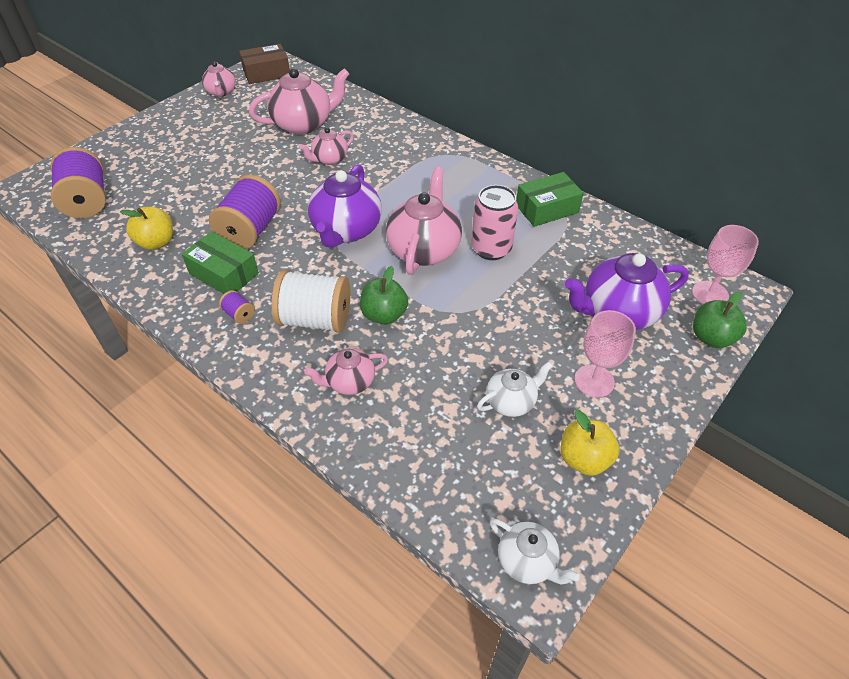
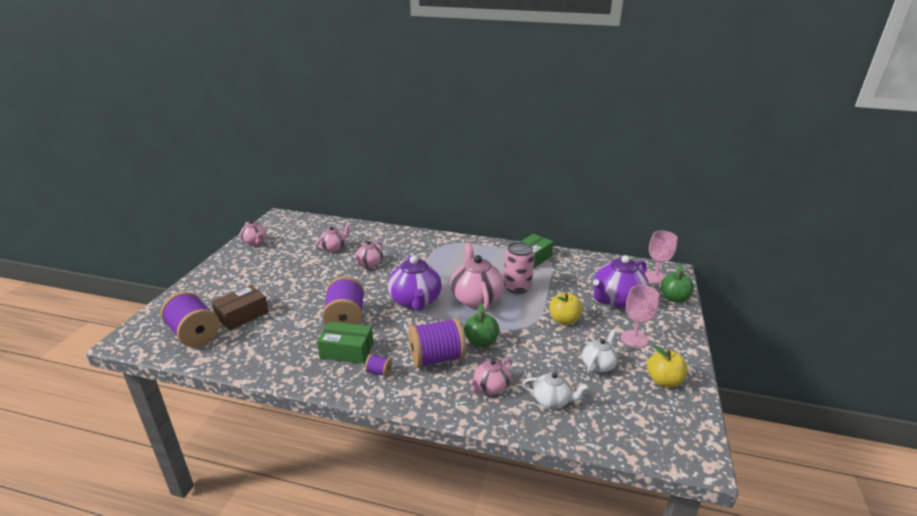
camera: 25 degrees left, 20 degrees down
yellow apple [120,207,173,250] -> yellow apple moved to [549,293,583,325]
brown box [239,44,290,84] -> brown box moved to [212,285,269,330]
pink teapot [249,68,349,135] -> pink teapot [315,223,350,252], size x0.56
white spool [271,270,350,333] -> purple spool [408,318,466,368]
white teapot [490,518,580,585] -> white teapot moved to [522,372,589,409]

